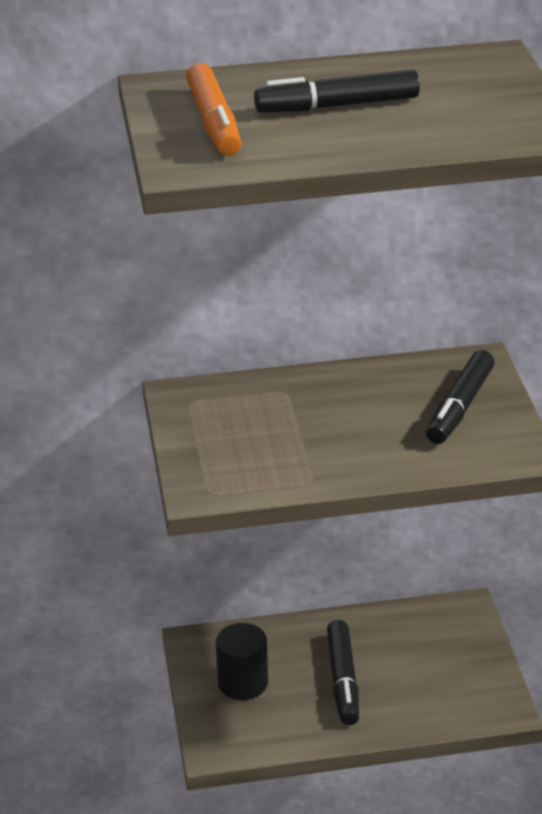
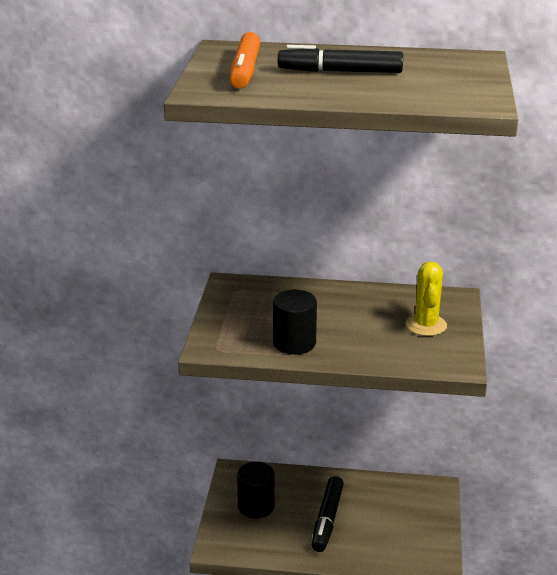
camera: 15 degrees right, 5 degrees down
black marker [426,350,494,444] -> yellow cactus [405,261,447,336]
none -> black cylinder [273,290,317,354]

